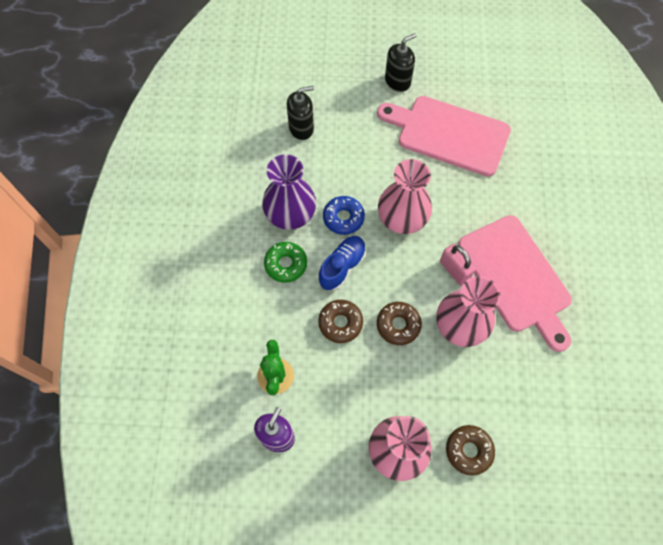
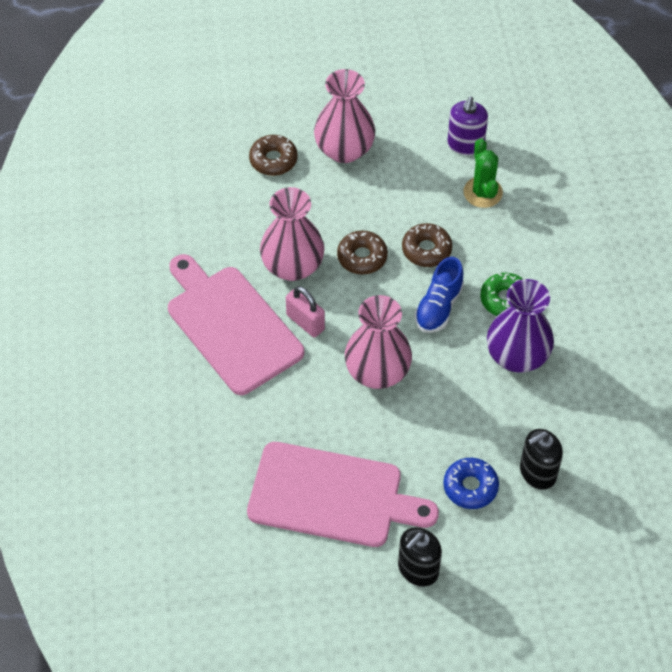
camera: 170 degrees right, 10 degrees down
blue donut [323,196,365,235] -> blue donut moved to [443,458,499,509]

